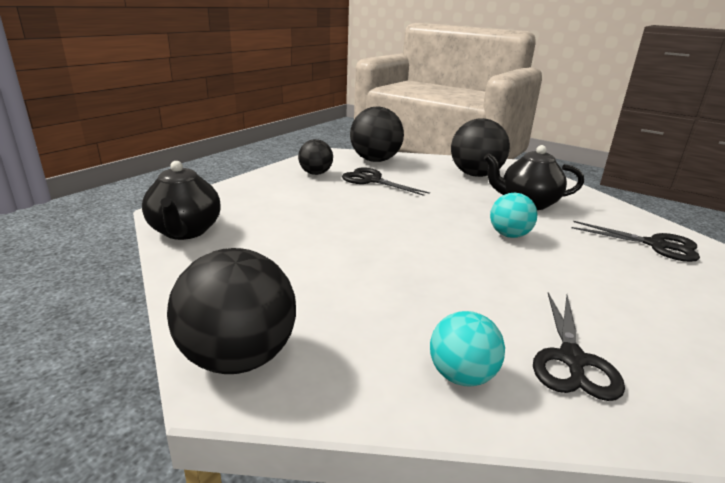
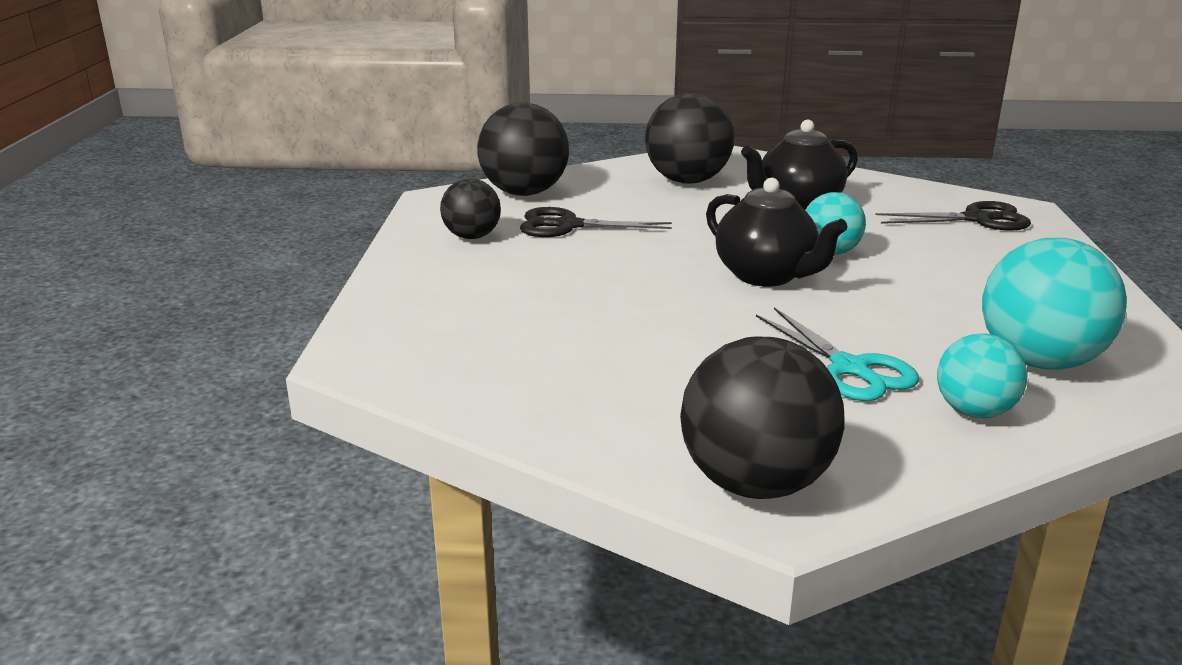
camera: 30 degrees left, 0 degrees up
black teapot [142,161,220,240] -> black teapot moved to [706,178,847,287]
black scissors [533,293,625,401] -> turquoise ball [982,238,1127,370]
none -> turquoise scissors [756,307,919,401]

